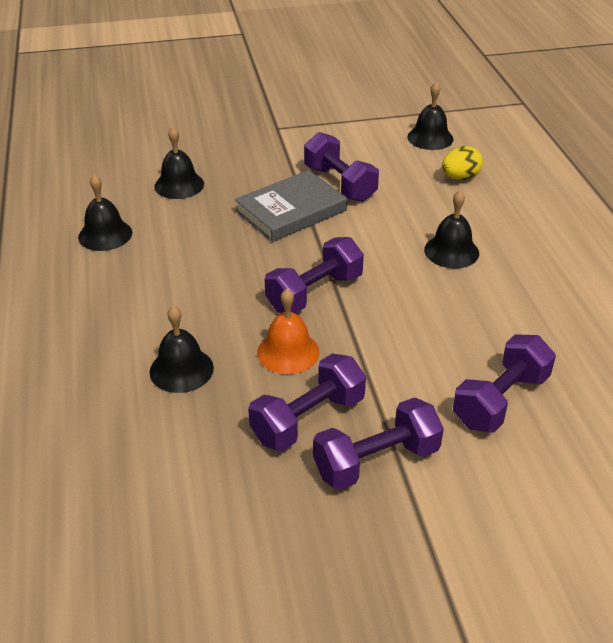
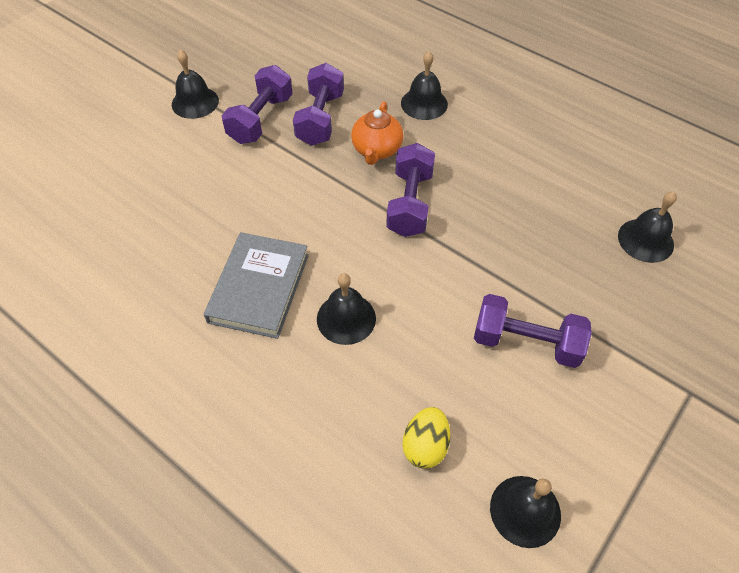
camera: 140 degrees right, 15 degrees up
black bell [78,174,132,251] -> black bell moved to [172,50,219,119]
grey book [235,170,347,242] -> grey book moved to [204,232,309,339]
orange bell [257,289,320,374] -> orange teapot [351,101,403,165]
purple dumbbell [453,334,556,433] -> none

